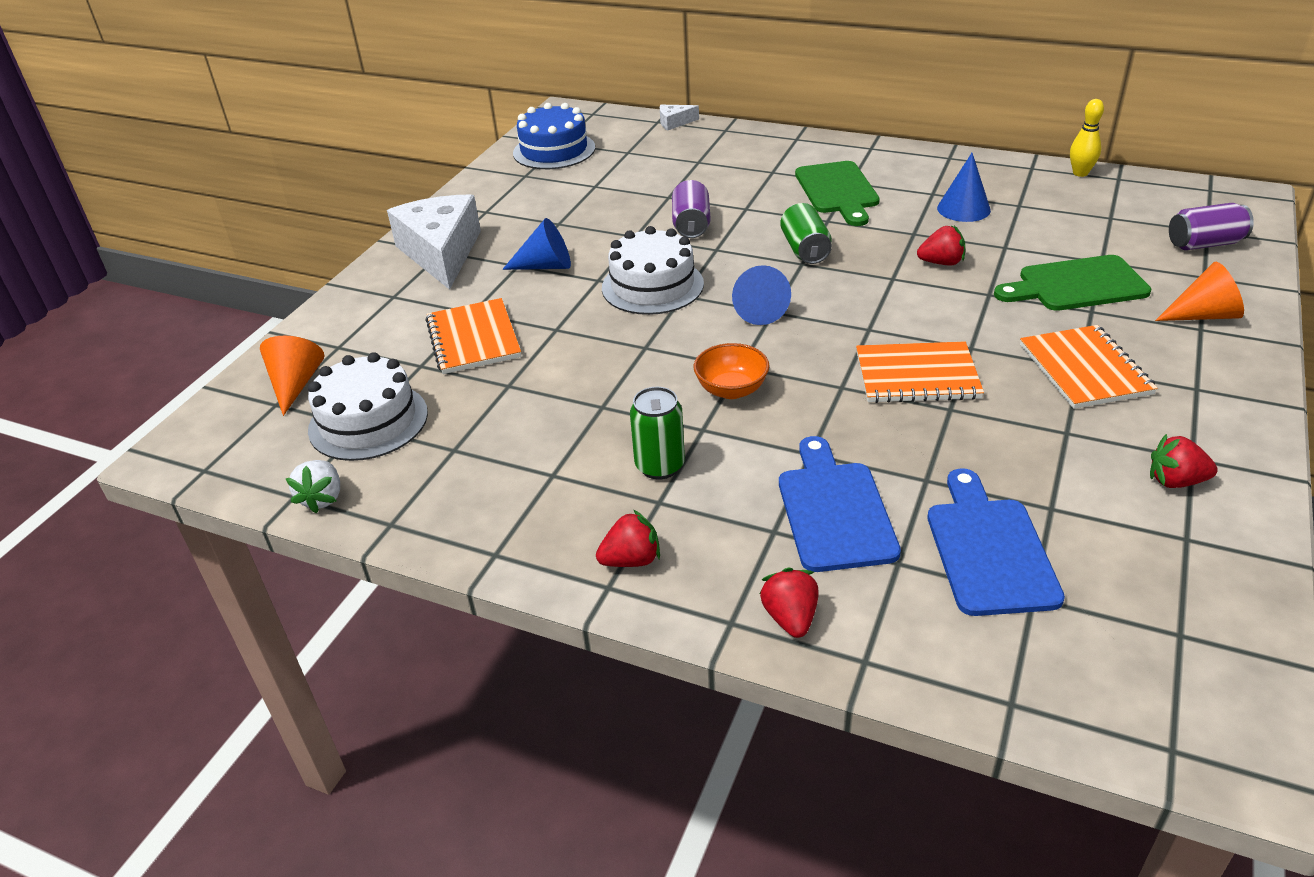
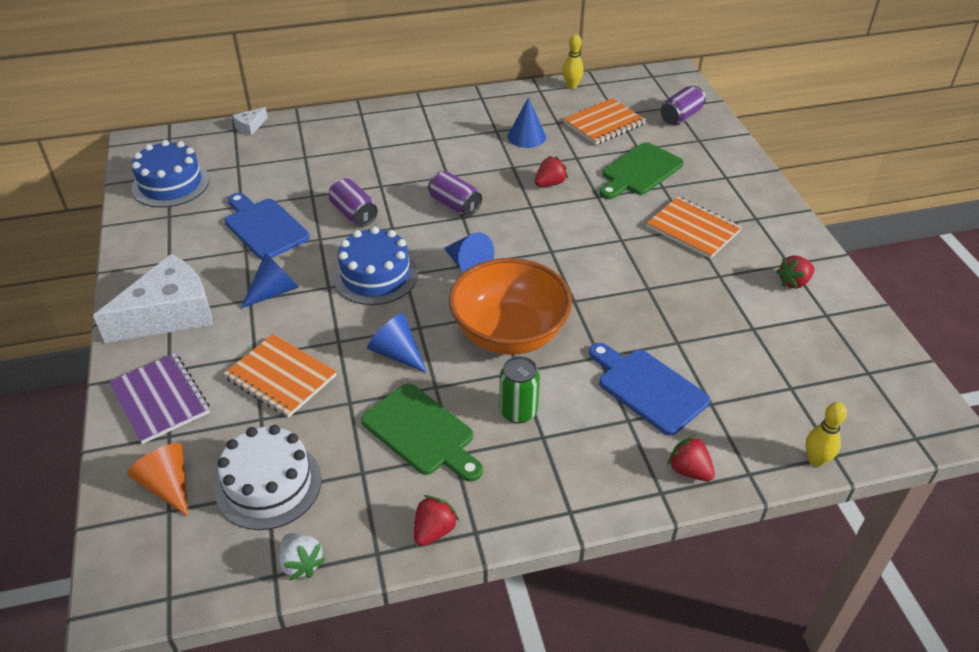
camera: 40 degrees left, 5 degrees up
white cheese [387,194,481,290] -> white cheese turned 105 degrees clockwise [93,254,213,343]
red strawberry [596,509,660,567] -> red strawberry moved to [414,495,459,546]
white cake [602,226,704,315] -> blue cake [333,226,418,305]
orange bowl [694,343,770,399] -> orange bowl [449,258,572,355], size x2.09
green can [780,203,832,264] -> purple can [428,171,482,216]
green cutting board [795,161,880,226] -> green cutting board moved to [361,384,483,482]
orange notebook [856,341,984,403] -> orange notebook moved to [563,98,646,145]
blue cutting board [927,468,1065,616] -> blue cutting board moved to [225,193,310,260]
orange cone [1155,262,1244,321] -> none
none -> purple notebook [109,353,210,444]
none -> blue cone [367,313,427,373]
none -> yellow bowling pin [805,402,847,467]

